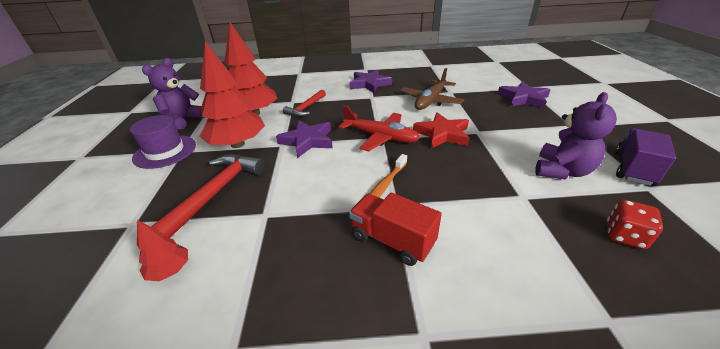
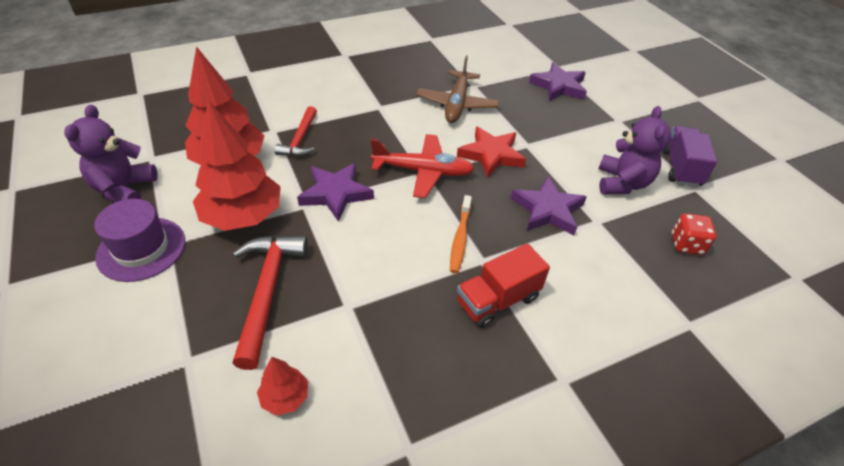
camera: 25 degrees left, 10 degrees up
red truck [349,193,442,266] -> red truck turned 45 degrees counterclockwise [457,243,550,328]
purple star [350,70,392,93] -> purple star moved to [511,176,587,235]

